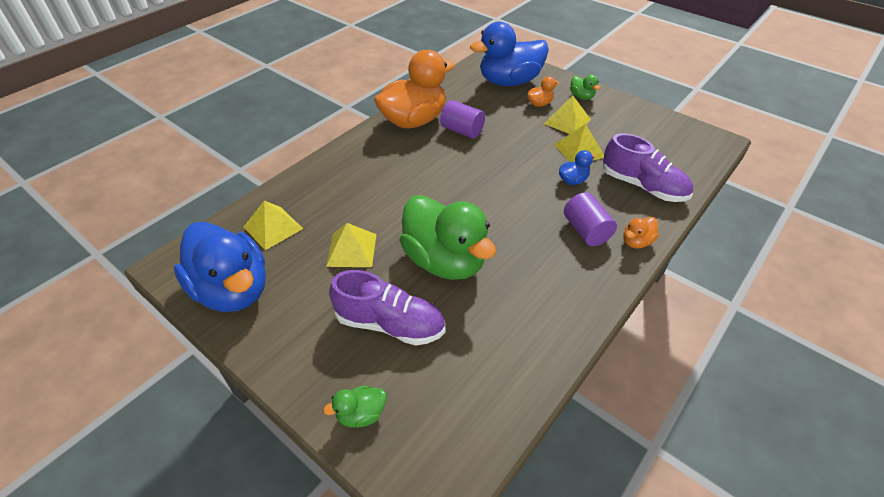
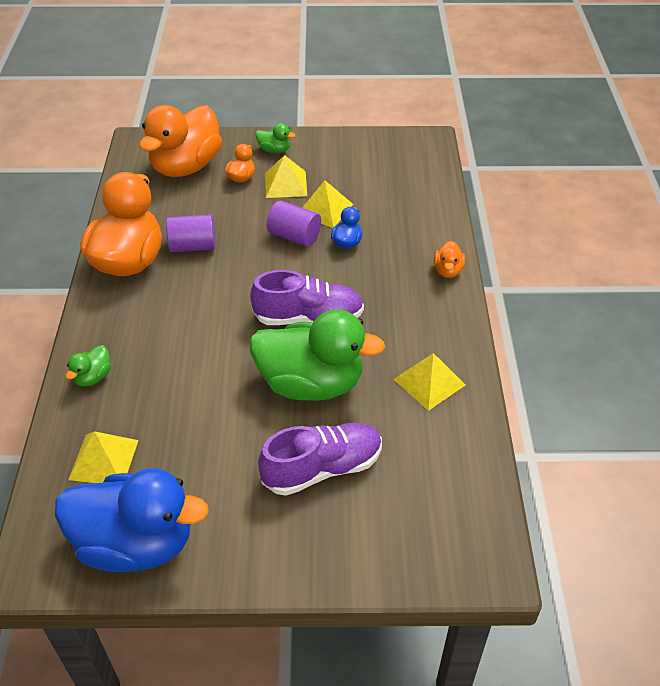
camera: 40 degrees left, 0 degrees up
green duck [323,385,386,428] -> green duck moved to [66,345,111,387]
yellow pyramid [326,223,376,267] -> yellow pyramid moved to [393,353,465,411]
blue duck [470,22,549,86] -> orange duck [139,105,222,177]
purple cylinder [564,192,617,246] -> purple cylinder moved to [267,201,321,247]
purple shoe [603,133,693,202] -> purple shoe moved to [250,270,364,325]

